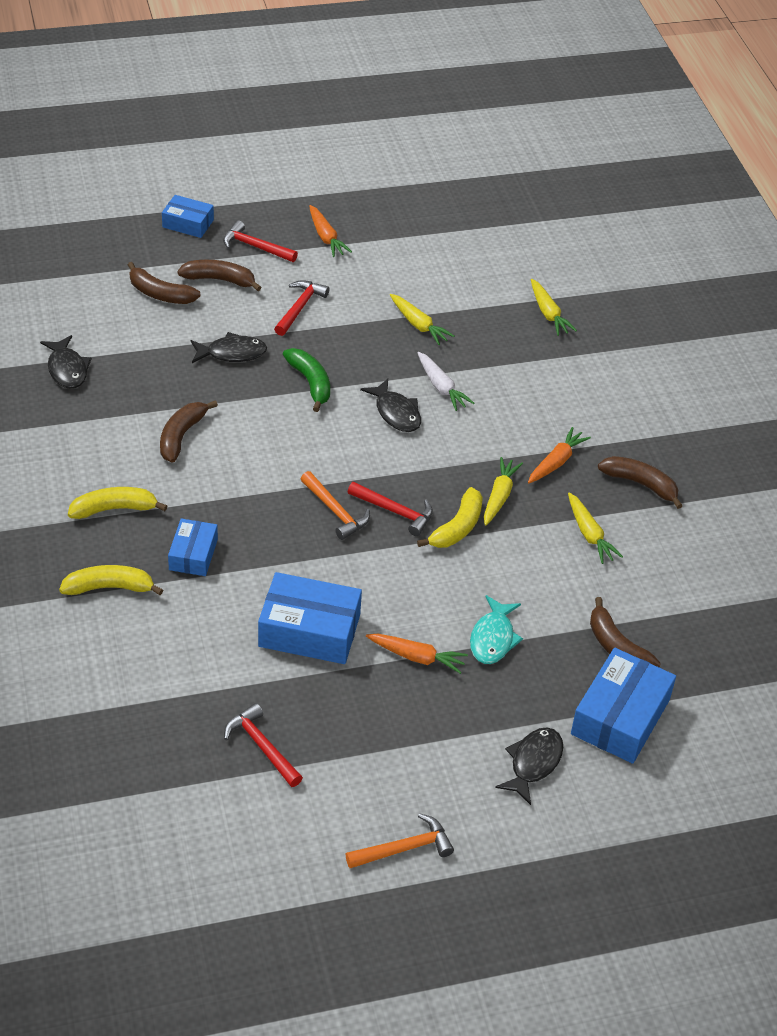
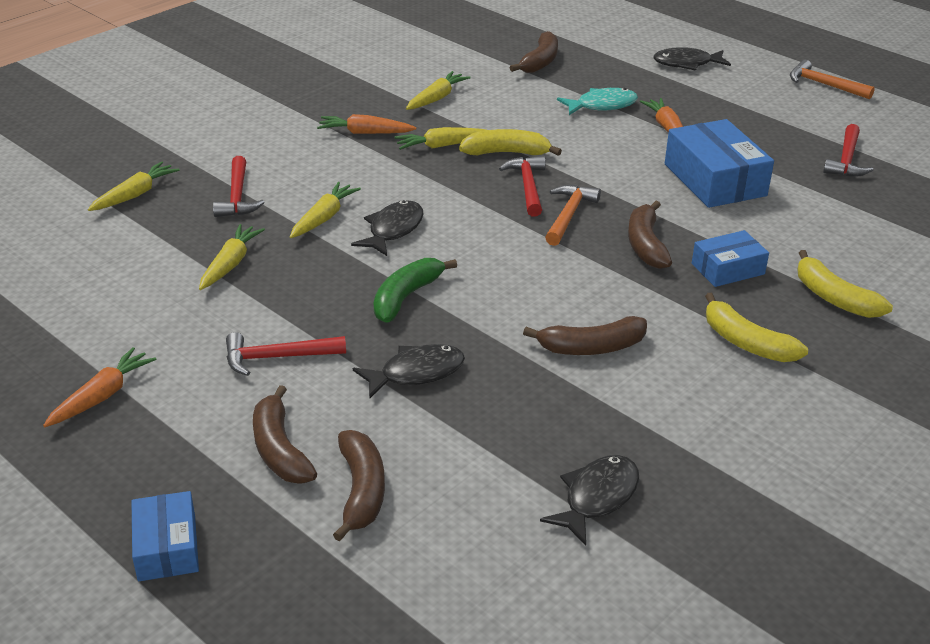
camera: 120 degrees left, 10 degrees down
black fish [191,332,267,363] -> black fish turned 105 degrees clockwise [353,344,465,399]
red hammer [223,220,298,262] -> red hammer moved to [213,156,265,217]
white carrot [417,352,474,411] -> yellow carrot [290,182,361,238]
blue box [571,648,676,764] -> none
brown banana [598,456,683,509] -> brown banana moved to [628,201,672,269]

